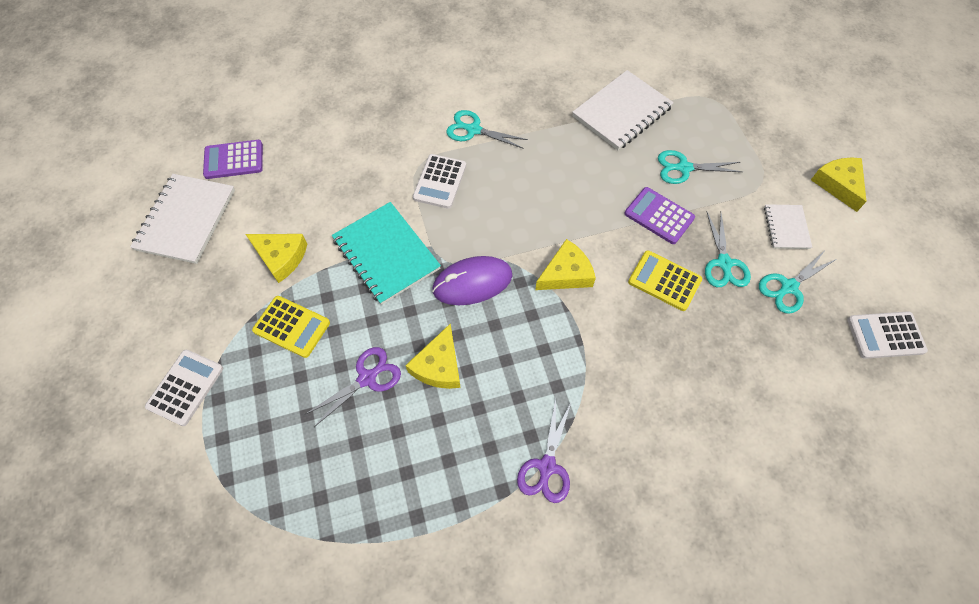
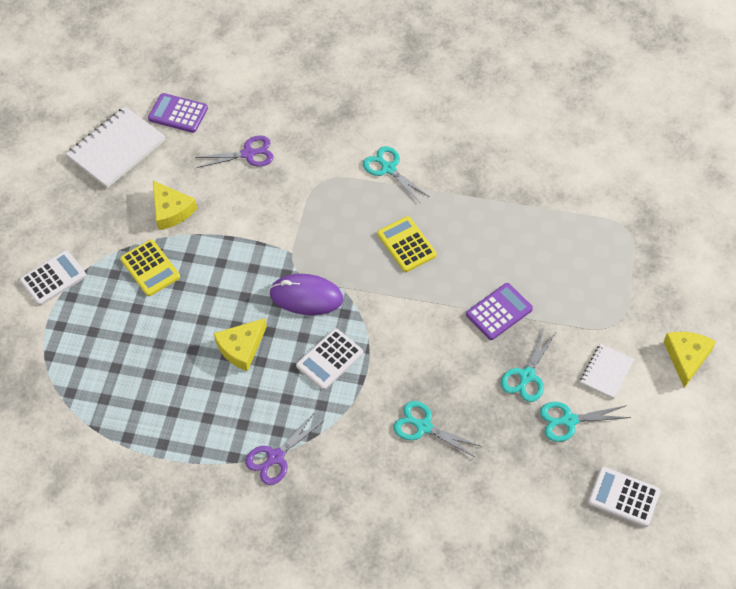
camera: 30 degrees right, 5 degrees down
purple scissors [306,347,401,427] -> purple scissors moved to [195,135,274,168]
turquoise notebook [332,202,441,305] -> none
white calculator [413,154,466,209] -> white calculator moved to [296,328,363,390]
yellow cheese [535,239,596,290] -> none
white notebook [572,70,674,150] -> none
purple calculator [625,187,695,244] -> purple calculator turned 75 degrees clockwise [466,283,533,340]
yellow calculator [628,250,702,311] -> yellow calculator moved to [377,216,437,272]
turquoise scissors [658,150,742,184] -> turquoise scissors moved to [393,401,482,458]

